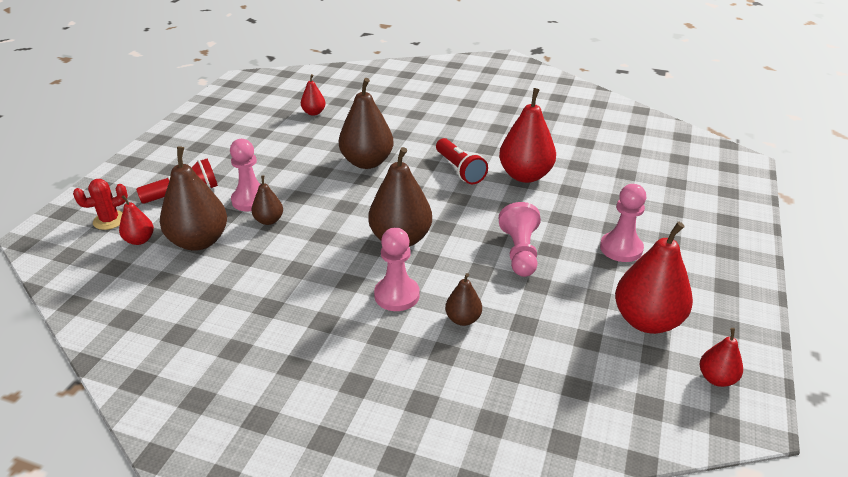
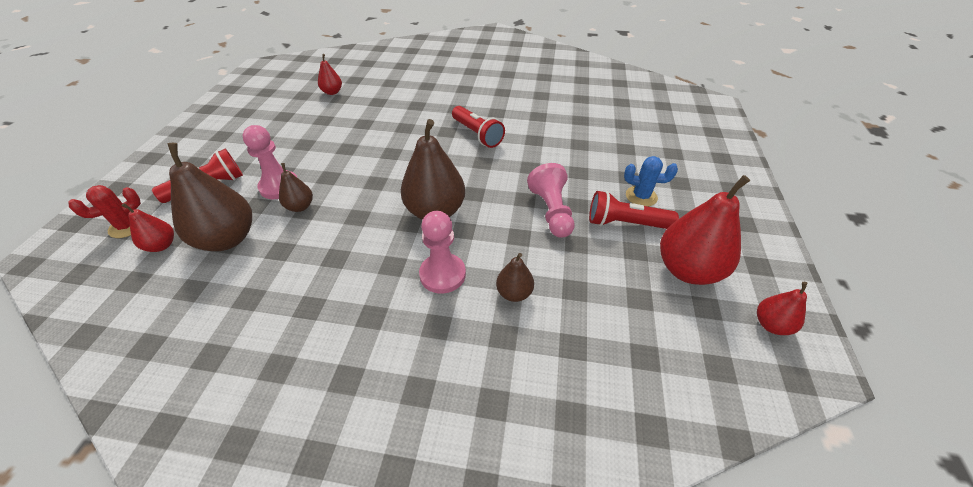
camera: 10 degrees left, 10 degrees up
brown pear [339,78,393,169] -> none
red pear [499,88,556,183] -> none
pink pawn [600,184,646,262] -> blue cactus [624,156,678,207]
none -> red flashlight [589,191,679,229]

